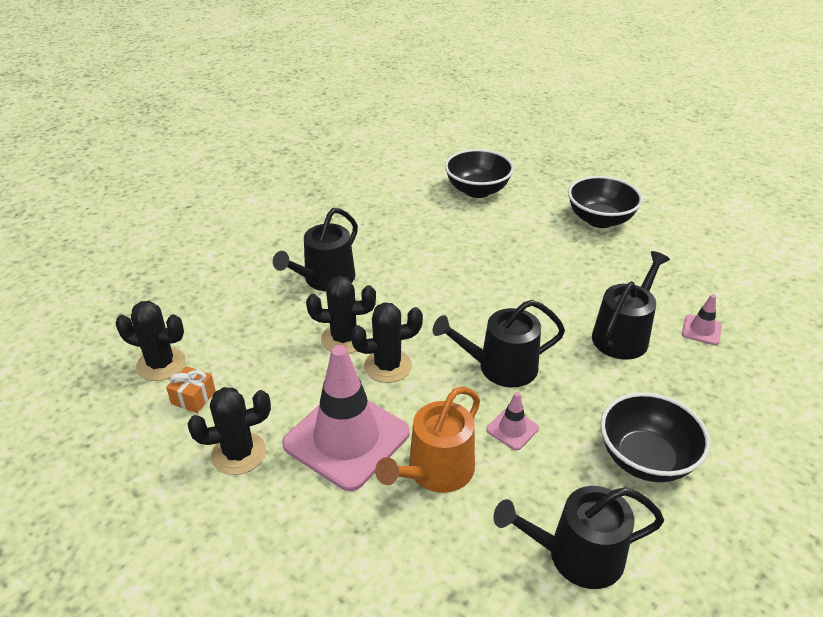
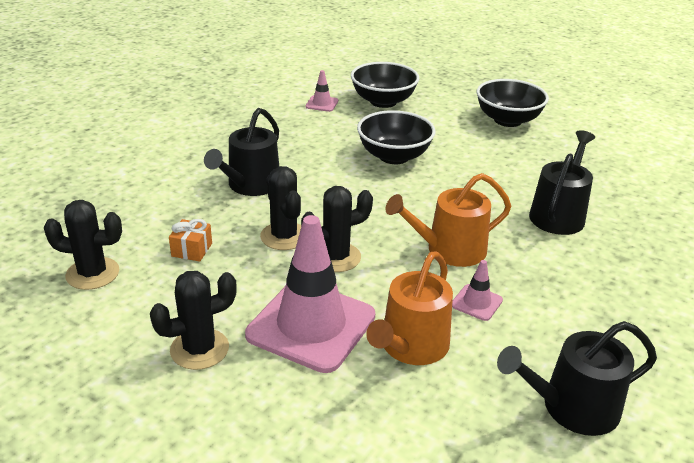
camera: 10 degrees left, 5 degrees down
orange gift [166,366,216,413] -> orange gift moved to [169,219,212,262]
black cactus [306,276,376,354] -> black cactus turned 75 degrees clockwise [260,166,301,250]
black watering can [433,300,565,387] -> orange watering can [386,173,511,267]
black bowl [600,392,710,482] -> black bowl moved to [357,110,436,164]
pink traffic cone [682,294,722,345] -> pink traffic cone moved to [305,70,338,112]

